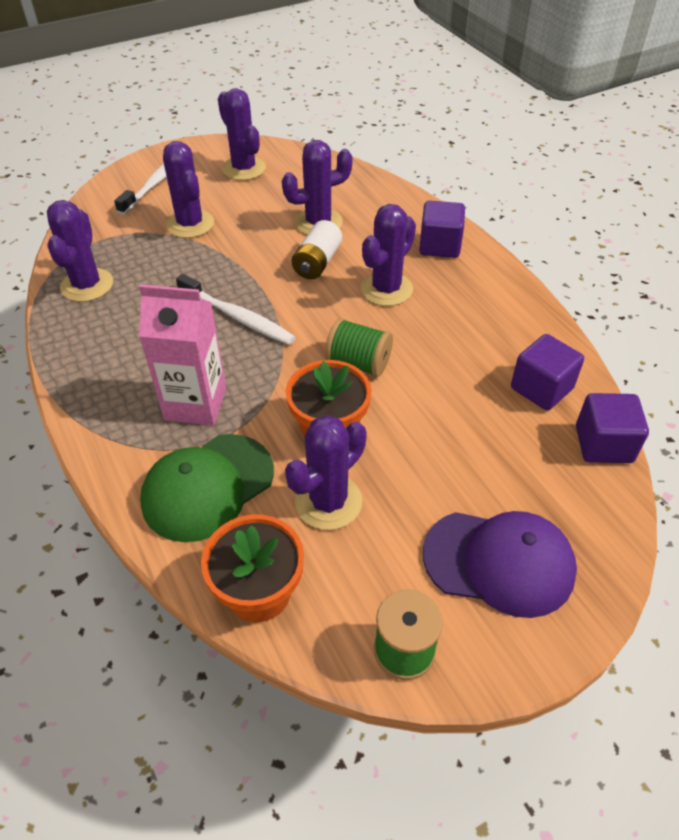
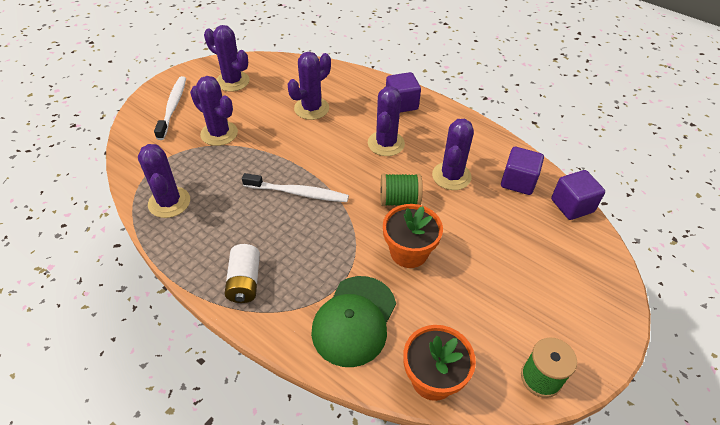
camera: 25 degrees left, 0 degrees up
pink carton [139,284,226,426] -> none
purple cactus [285,415,367,530] -> purple cactus moved to [432,119,474,190]
white battery [292,220,342,279] -> white battery moved to [225,244,260,303]
purple cap [423,511,577,618] -> none

